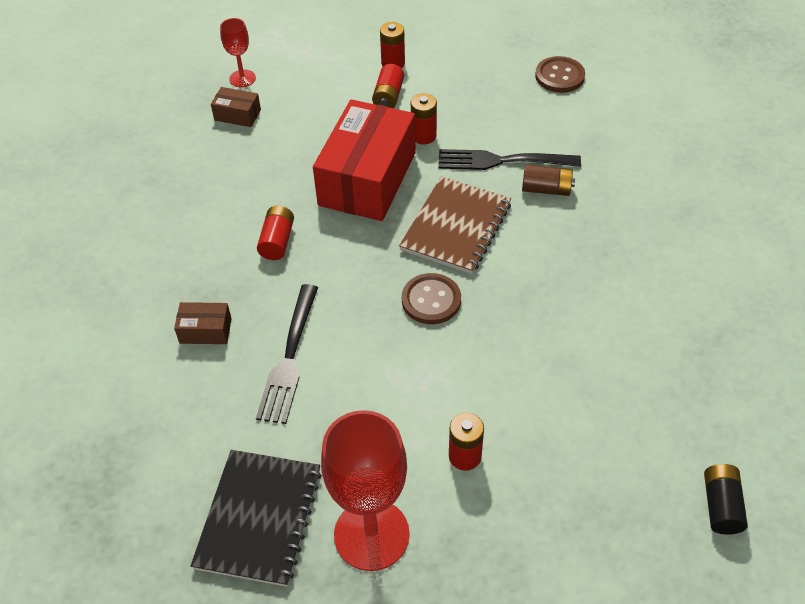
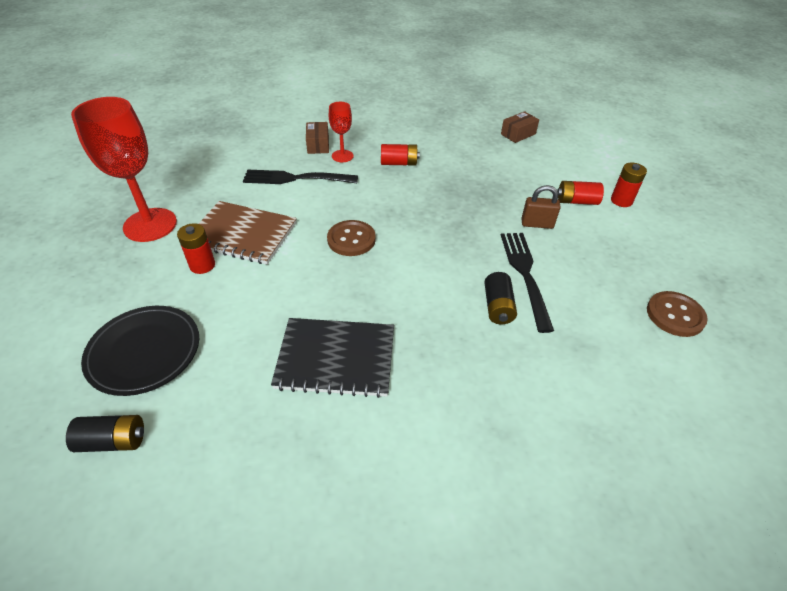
camera: 80 degrees right, 5 degrees down
black notebook [191,450,322,587] -> black notebook moved to [271,318,394,398]
brown box [211,87,261,127] -> brown box turned 45 degrees clockwise [501,111,539,143]
red goblet [220,18,256,87] -> red goblet moved to [329,102,354,162]
red box [313,99,415,221] -> none
brown notebook [399,176,511,274] -> brown notebook moved to [199,201,297,265]
red battery [411,93,437,144] -> brown padlock [521,185,561,229]
brown battery [522,165,575,196] -> black battery [484,272,517,324]
none -> black plate [81,306,199,396]

